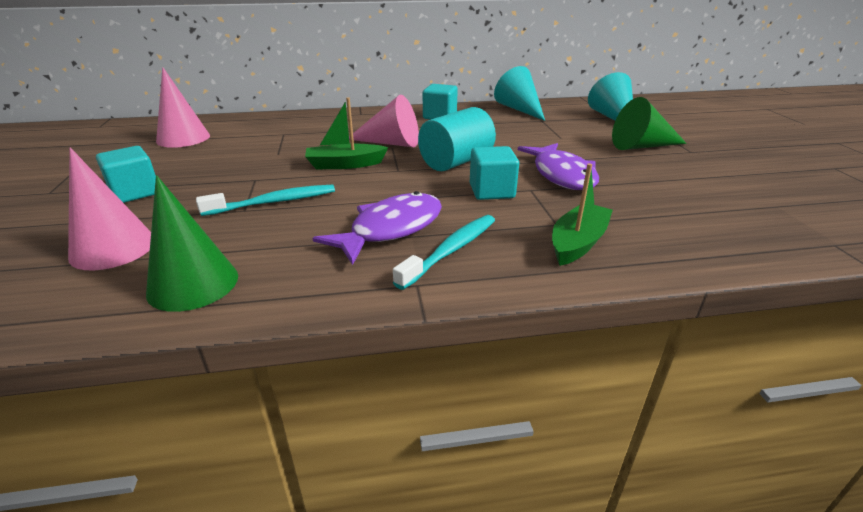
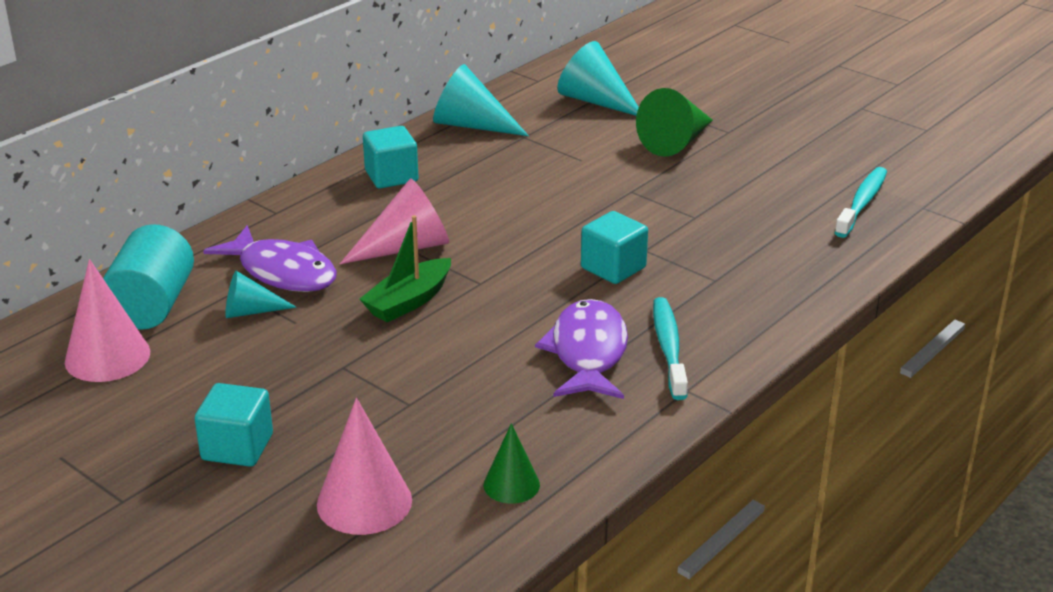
camera: 40 degrees left, 0 degrees up
green cone [146,175,238,312] -> green cone [484,423,540,504], size x0.60
turquoise toothbrush [196,184,335,216] -> turquoise toothbrush moved to [834,167,887,238]
turquoise cylinder [418,107,496,171] -> turquoise cylinder moved to [103,224,194,330]
purple fish [518,143,599,190] -> purple fish moved to [203,225,337,292]
green boat [552,163,613,266] -> none
none -> turquoise cone [225,271,297,318]

